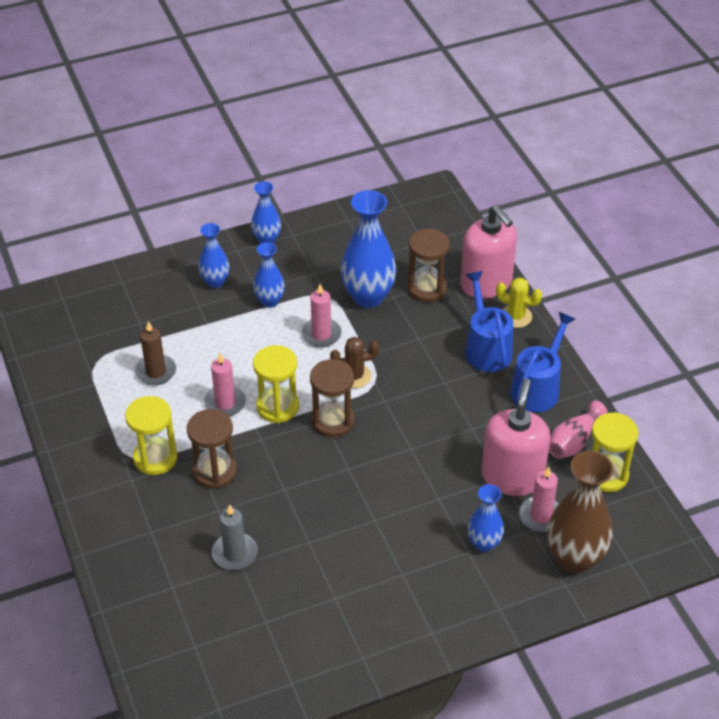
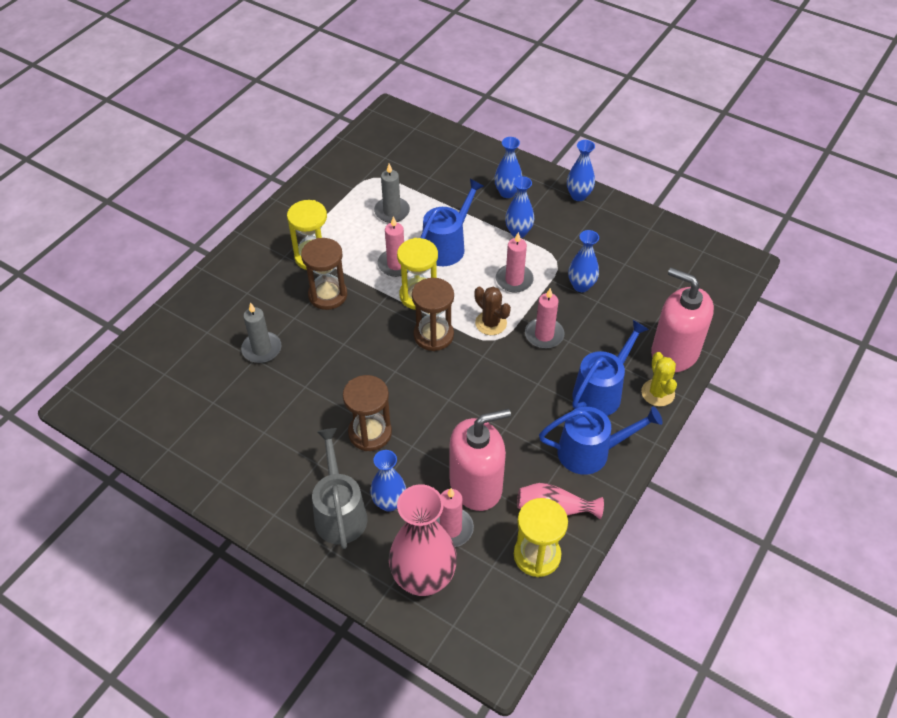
camera: 55 degrees right, 5 degrees up
brown candle [135,321,176,385] -> grey candle [374,164,410,223]
blue vase [341,190,396,308] -> blue vase [568,230,599,292], size x0.57
brown hourglass [407,229,450,302] -> brown hourglass moved to [343,375,392,451]
pink soap dispenser [461,205,517,299] -> pink soap dispenser turned 105 degrees clockwise [651,268,714,372]
brown vase [547,451,614,574] -> pink vase [389,484,457,596]
none -> grey watering can [312,428,368,549]
none -> blue watering can [420,179,484,266]
none -> pink candle [525,288,564,349]

